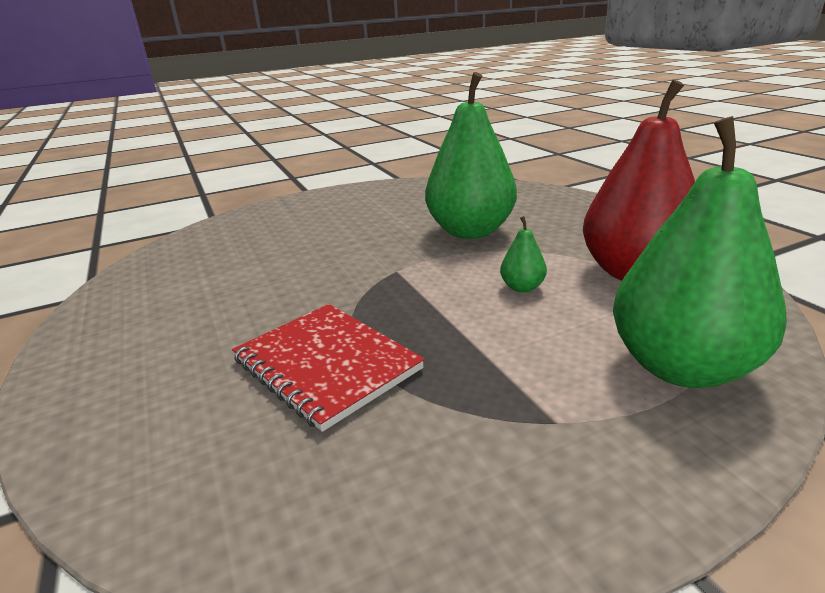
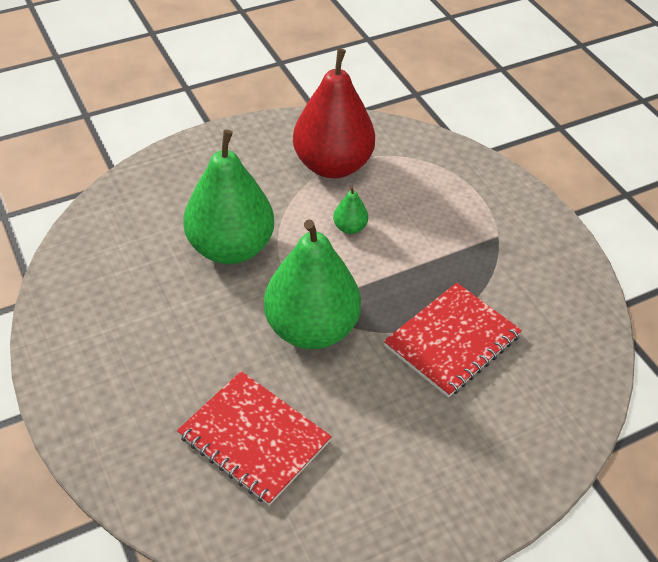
camera: 95 degrees left, 20 degrees up
green pear [613,116,787,388] -> green pear moved to [264,220,361,349]
none -> red notebook [177,371,332,506]

